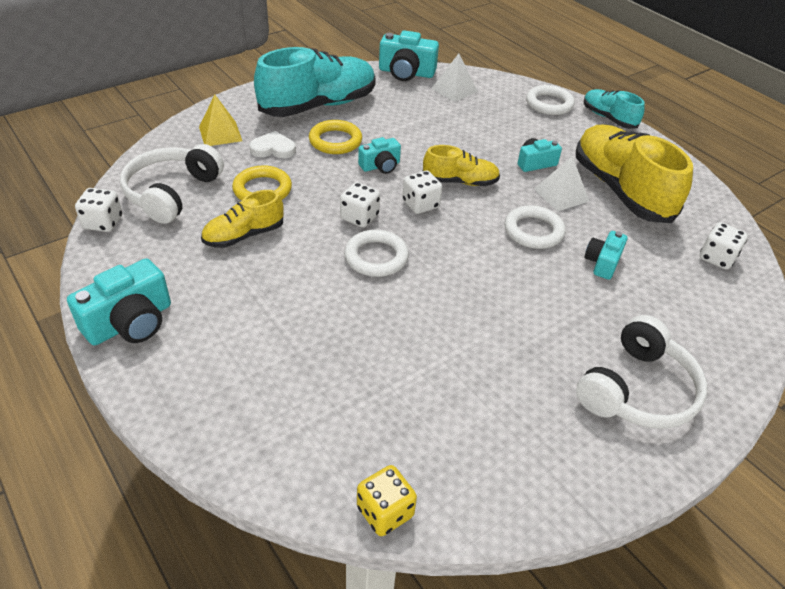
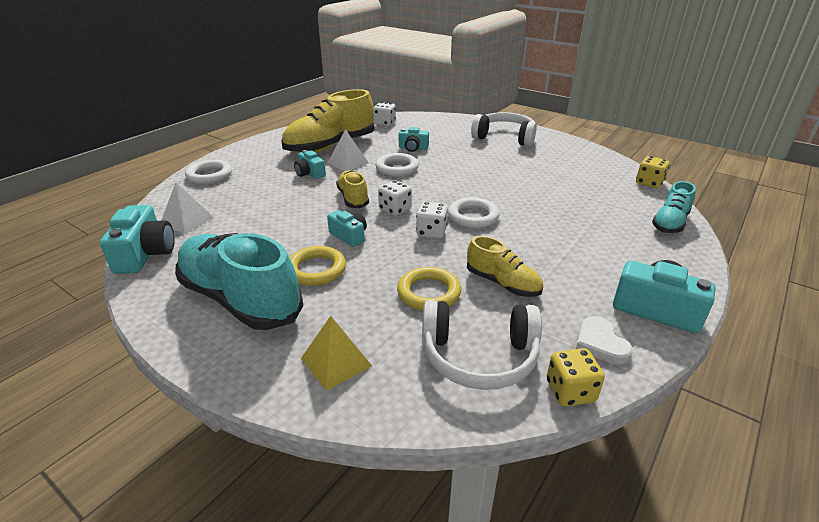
camera: 105 degrees left, 10 degrees down
white dice [75,188,122,232] -> yellow dice [547,348,605,407]
white heart [249,131,296,158] -> white heart moved to [576,316,633,365]
turquoise shoe [584,89,644,129] -> turquoise shoe moved to [652,181,696,233]

